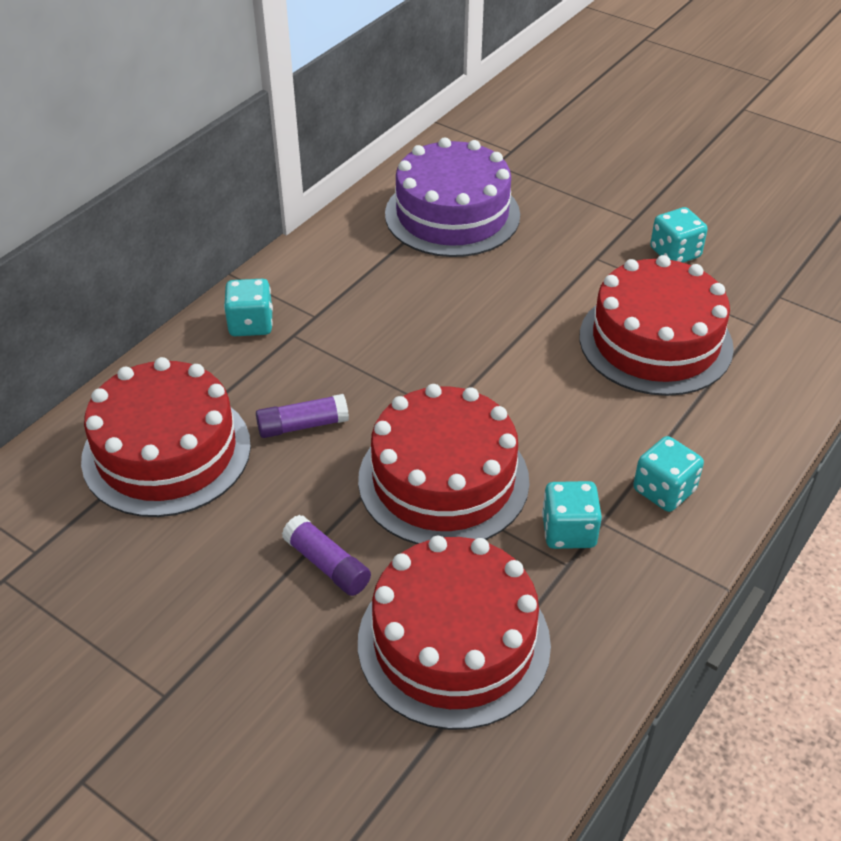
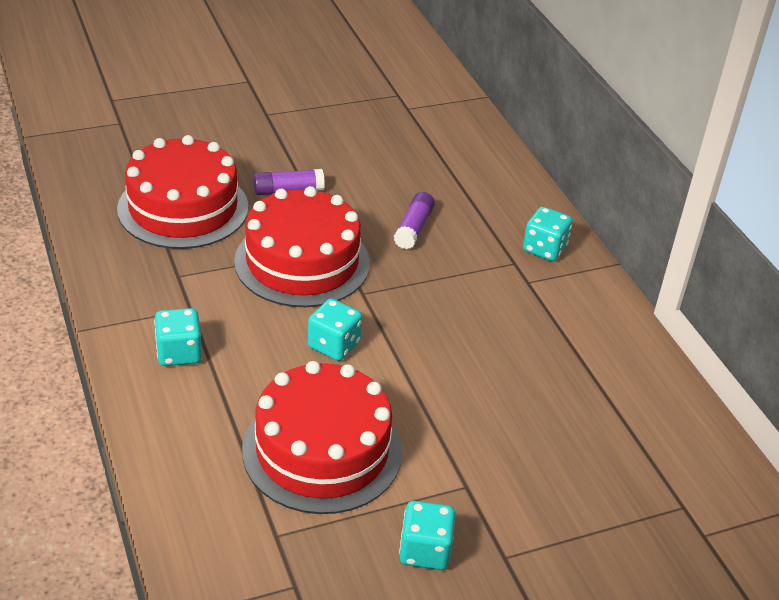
camera: 120 degrees right, 5 degrees down
red cake [81,357,251,517] -> none
purple cake [385,137,520,257] -> none
turquoise dice [542,481,602,549] -> turquoise dice moved to [308,298,362,361]

